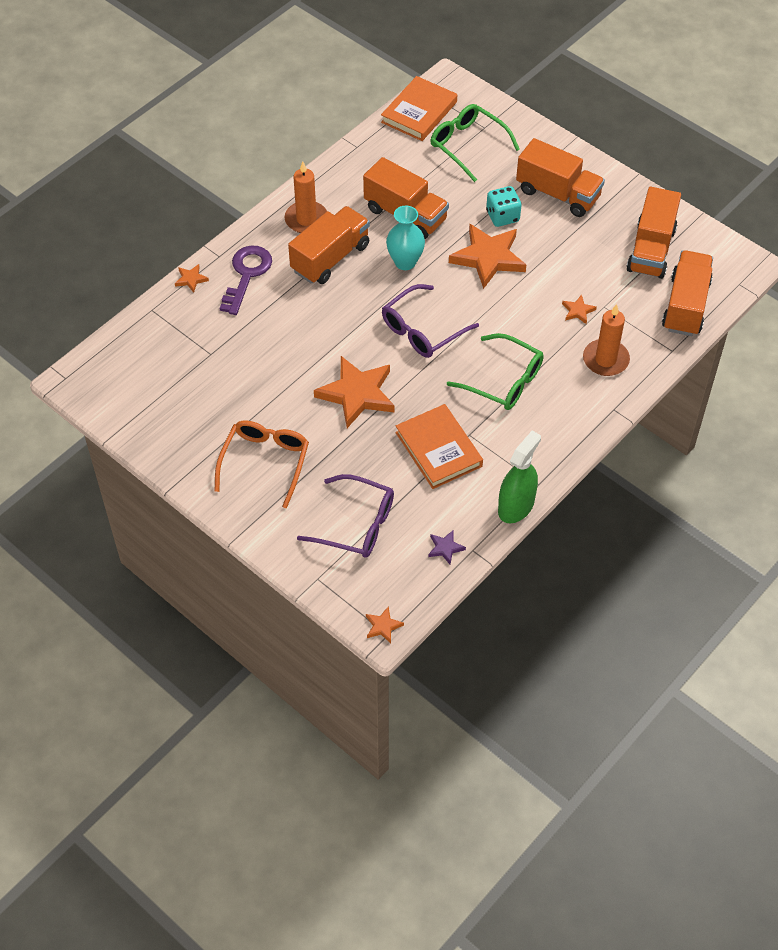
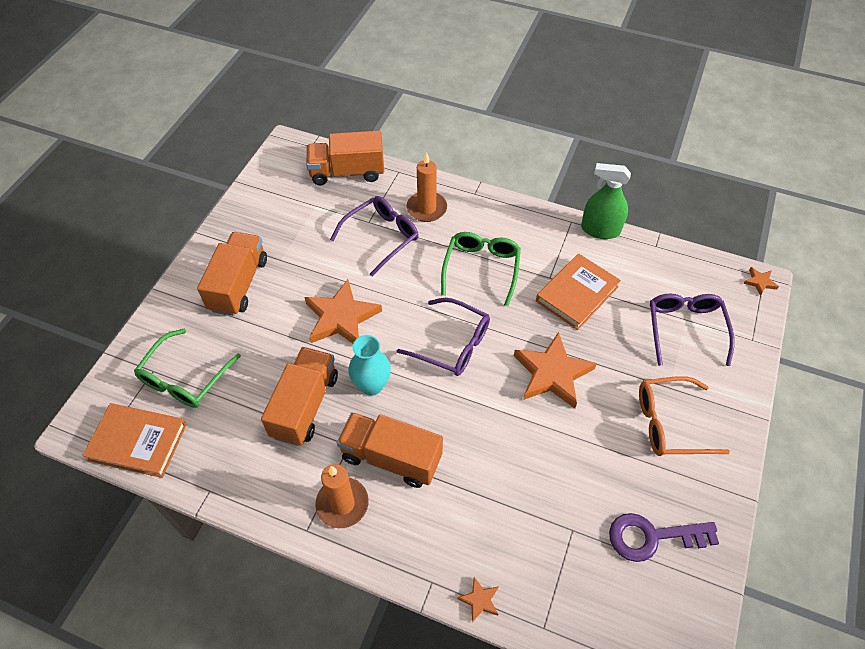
camera: 110 degrees left, 0 degrees up
purple key [220,246,272,315] -> purple key moved to [609,513,719,562]
purple star [428,530,466,564] -> none
turquoise dice [486,186,521,227] -> none
orange star [562,295,597,324] -> purple glasses [330,196,419,276]
orange truck [626,187,681,279] -> none

